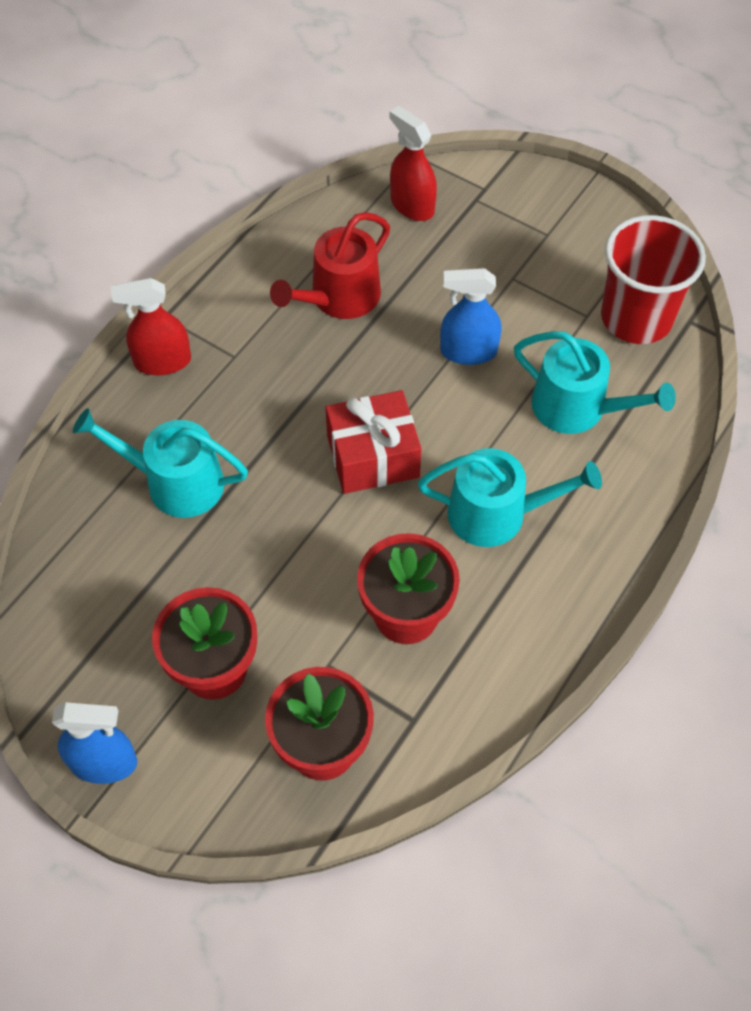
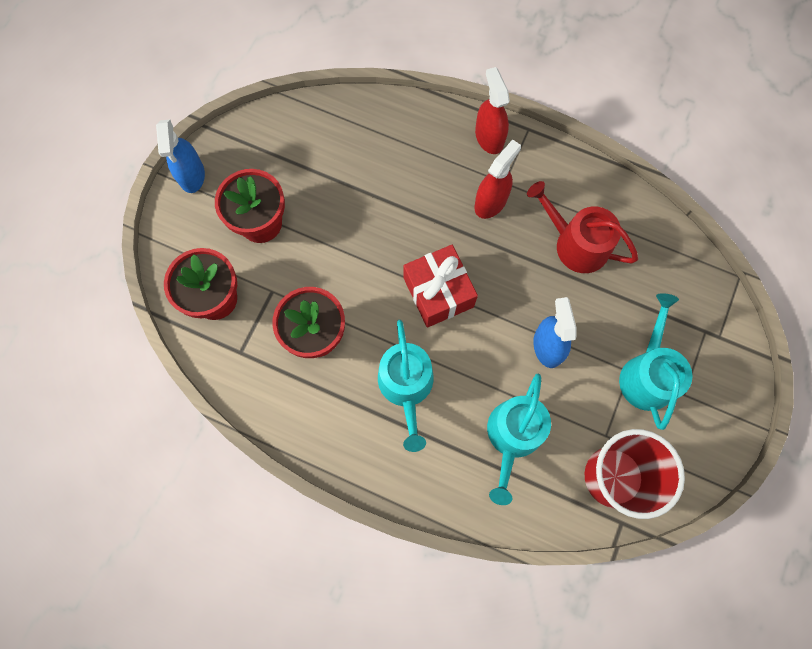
camera: 80 degrees right, 15 degrees up
turquoise watering can [73,408,248,518] -> turquoise watering can moved to [619,293,692,430]
red spray bottle [390,106,437,221] -> red spray bottle moved to [474,139,521,219]

